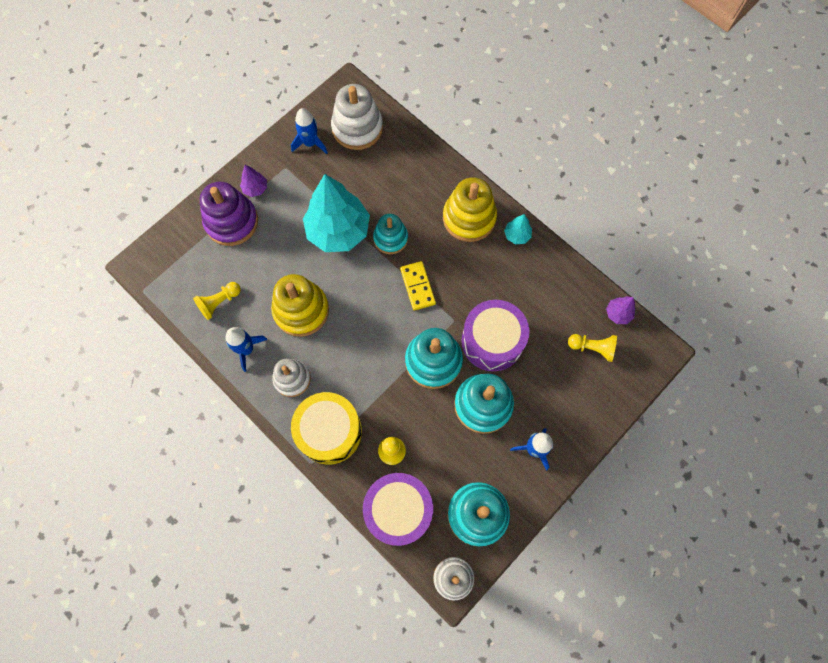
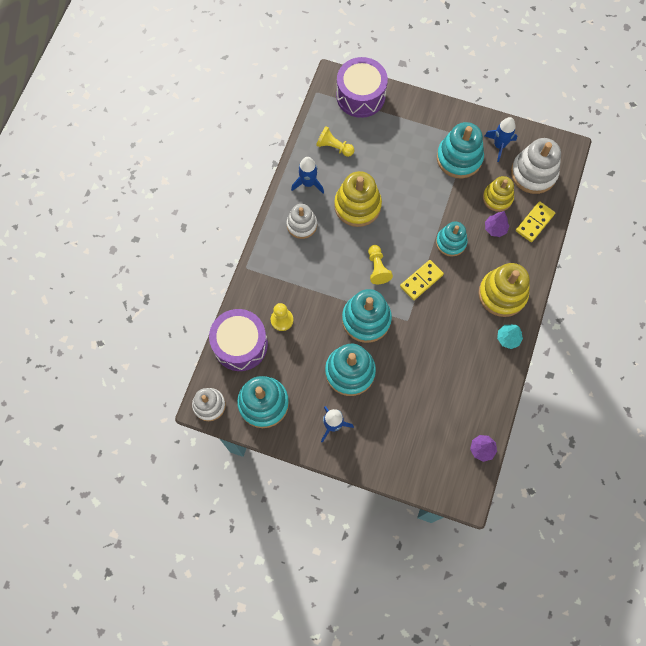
camera: 65 degrees right, 0 degrees up
purple stacking toy [200,182,258,246] -> none
purple tree [240,165,267,197] -> purple tree moved to [485,211,509,237]
yellow drum [291,392,362,464] -> none
turquoise tree [303,174,370,252] -> none
purple drum [462,300,529,371] -> purple drum moved to [336,57,388,118]
yellow pawn [568,334,617,362] -> yellow pawn moved to [368,245,393,284]
none -> turquoise stacking toy [437,122,484,178]
none -> yellow stacking toy [483,176,514,212]
none -> yellow domino [516,201,555,242]

